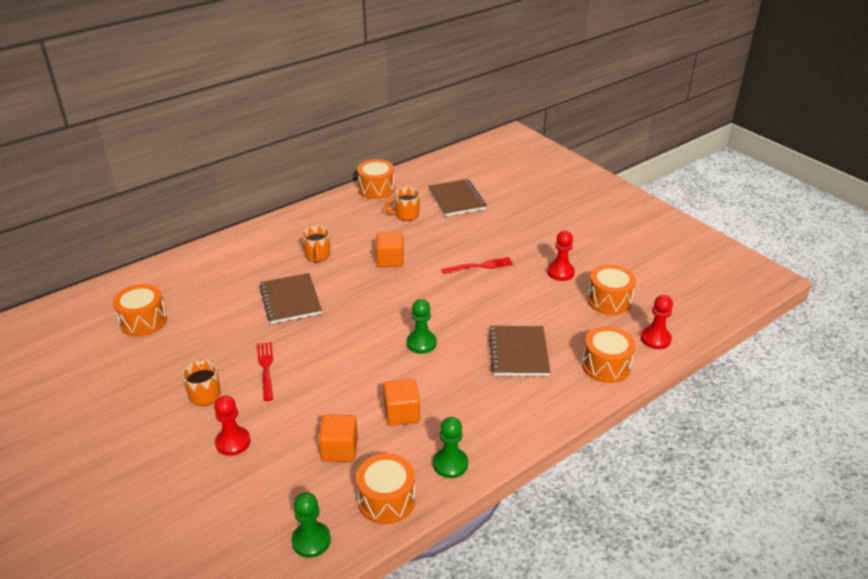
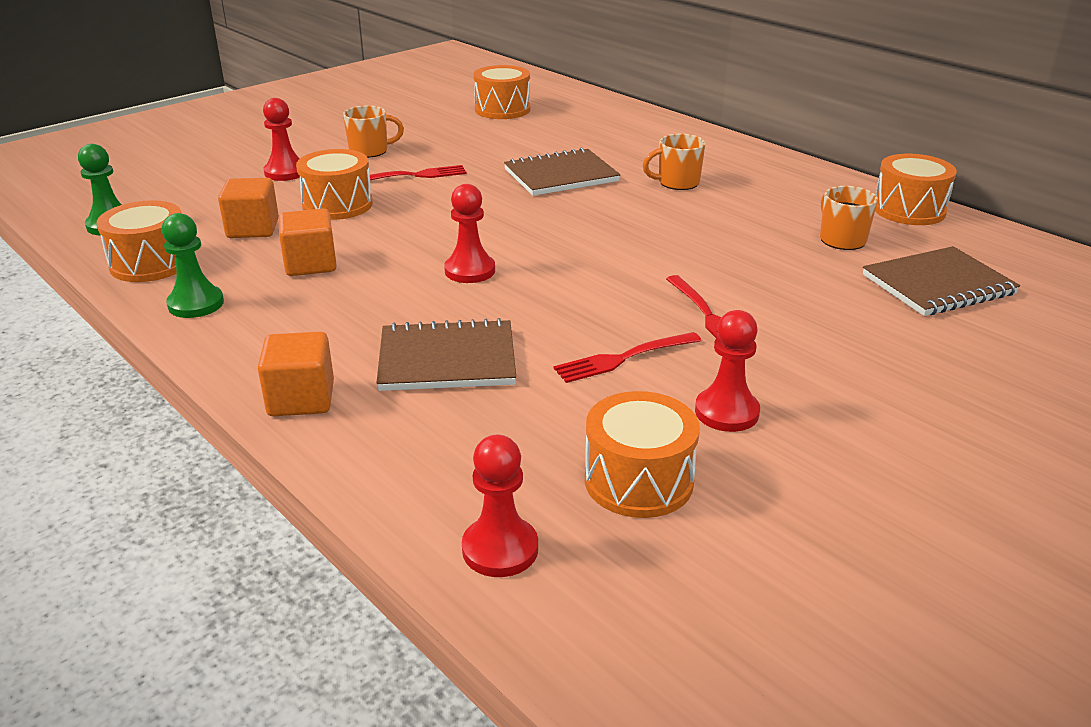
camera: 85 degrees right, 5 degrees down
orange cube [376,232,404,267] -> orange cube moved to [258,331,334,416]
green pawn [407,299,437,354] -> red pawn [444,184,495,283]
orange drum [582,326,636,383] -> orange drum moved to [296,149,373,220]
none -> red fork [554,332,702,383]

